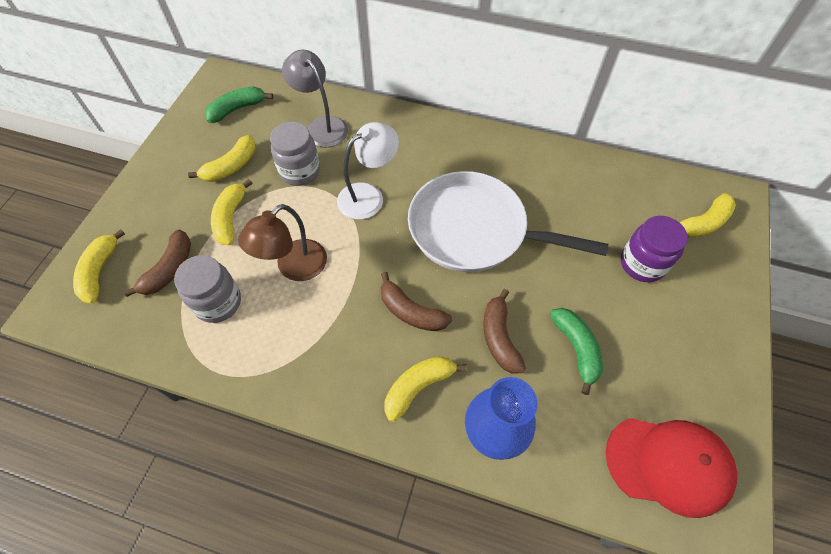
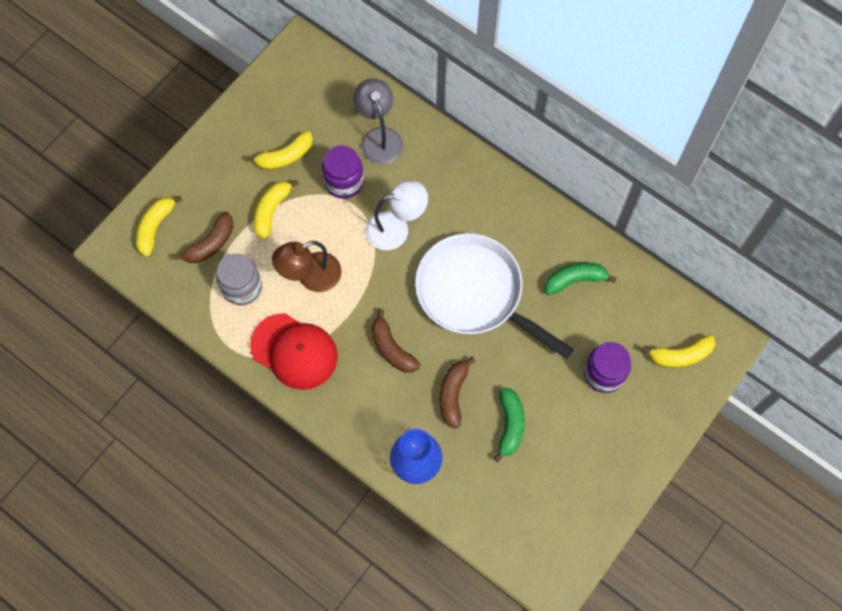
camera: 20 degrees right, 10 degrees up
green banana [205,87,273,123] -> green banana moved to [545,263,617,295]
grey jar [270,122,320,186] -> purple jar [322,146,364,199]
yellow banana [384,356,467,422] -> none
red cap [606,418,737,518] -> red cap moved to [250,313,338,390]

